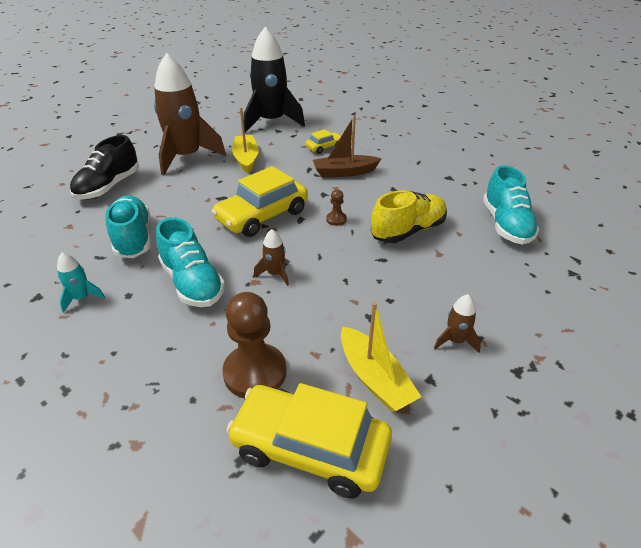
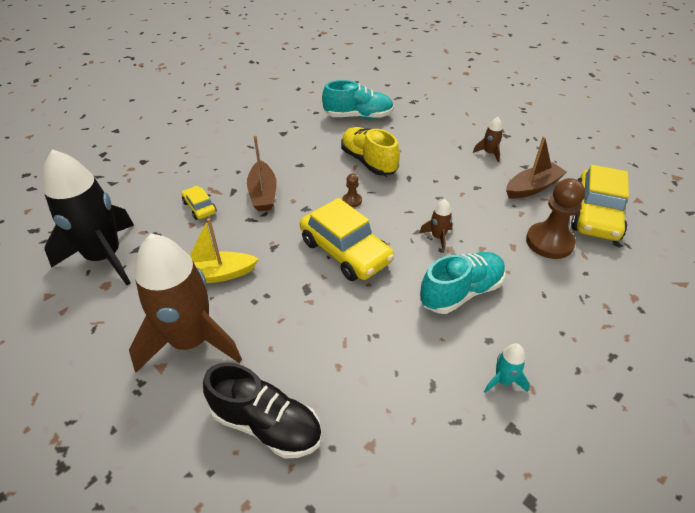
camera: 90 degrees left, 5 degrees up
turquoise shoe [106,195,151,258] -> none
yellow boat [341,302,421,412] -> brown boat [506,136,567,199]

